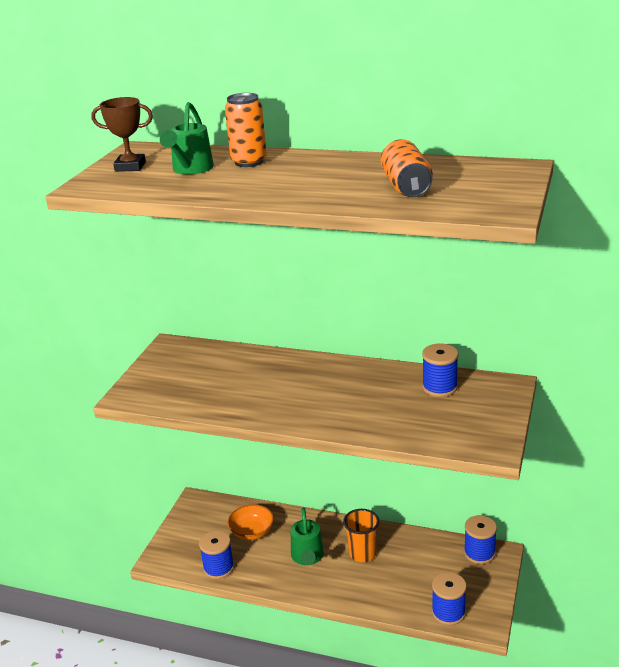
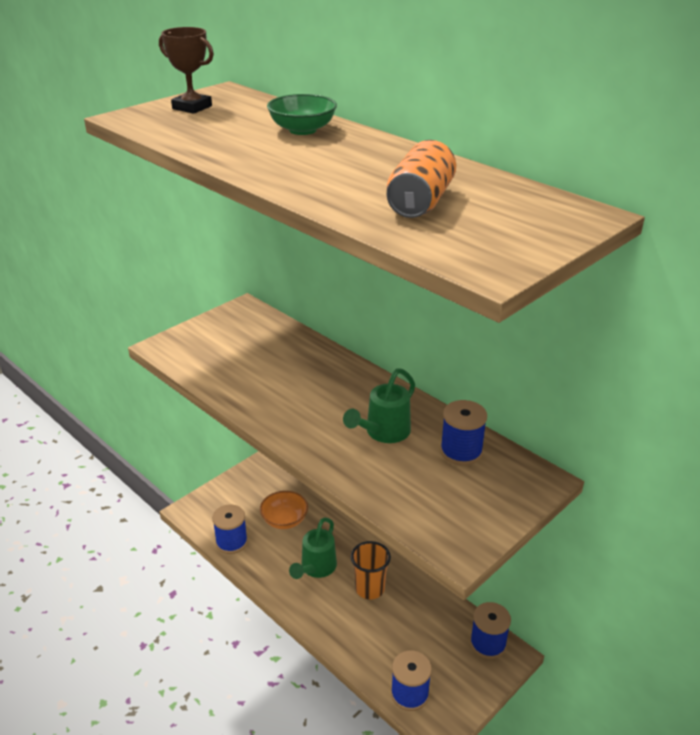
camera: 25 degrees right, 5 degrees up
green watering can [160,102,214,175] -> green watering can moved to [343,368,415,443]
orange can [225,93,267,167] -> green bowl [267,94,337,135]

